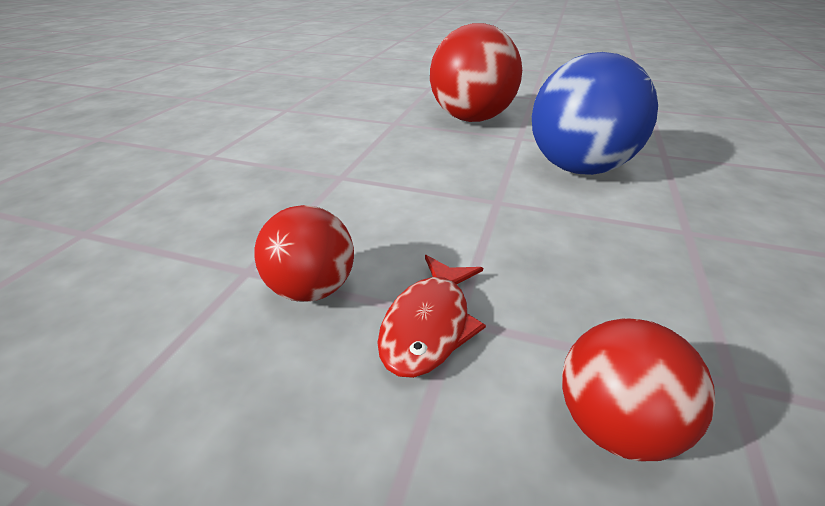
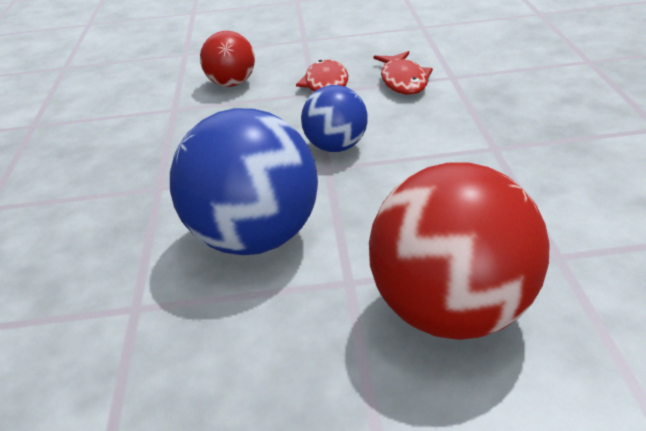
camera: 160 degrees right, 0 degrees up
red ball [254,205,354,302] -> red fish [373,51,433,95]
none -> blue ball [301,85,368,152]

